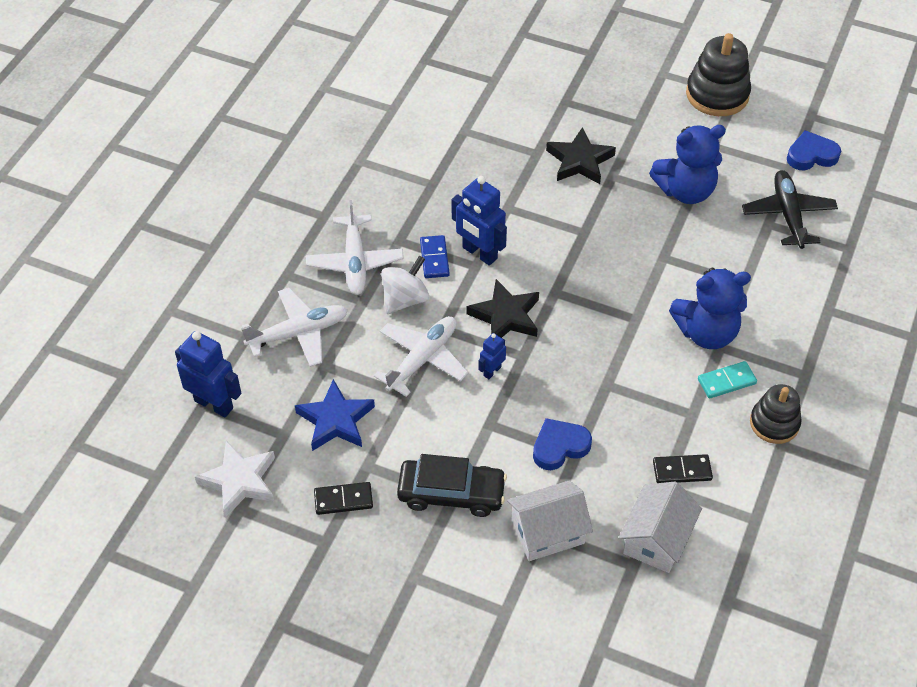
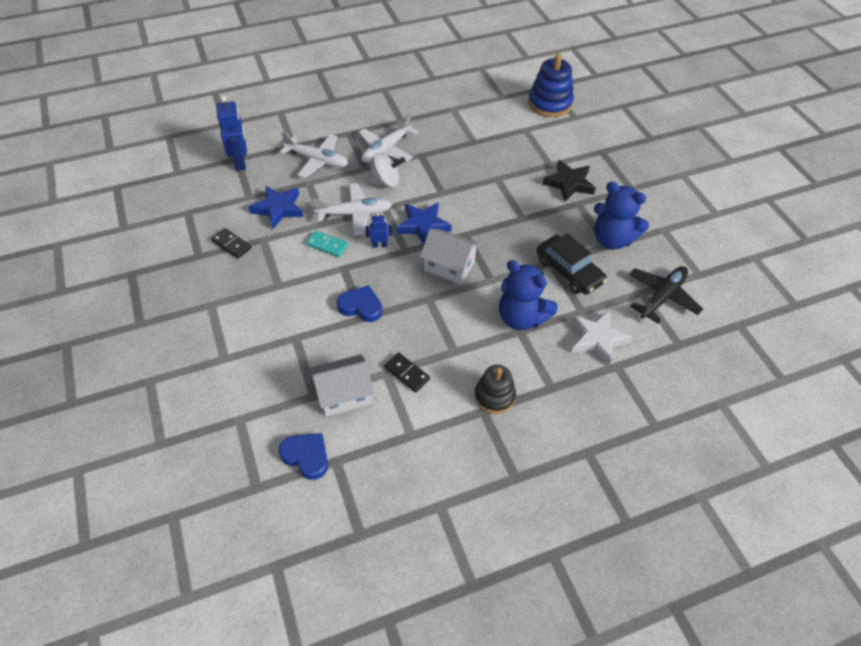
camera: 45 degrees right, 0 degrees up
white star [195,441,275,518] -> white star moved to [571,310,633,366]
black car [397,454,507,517] -> black car moved to [537,233,607,295]
blue domino [420,235,450,278] -> none
blue robot [452,176,507,266] -> none
black star [466,279,539,338] -> blue star [396,202,452,245]
white house [507,480,593,561] -> white house moved to [420,229,480,284]
black stacking toy [686,33,751,116] -> none
turquoise domino [698,361,757,399] -> turquoise domino moved to [306,231,348,258]
blue heart [787,130,841,170] -> blue heart moved to [279,433,328,480]
none -> blue stacking toy [528,54,574,117]

